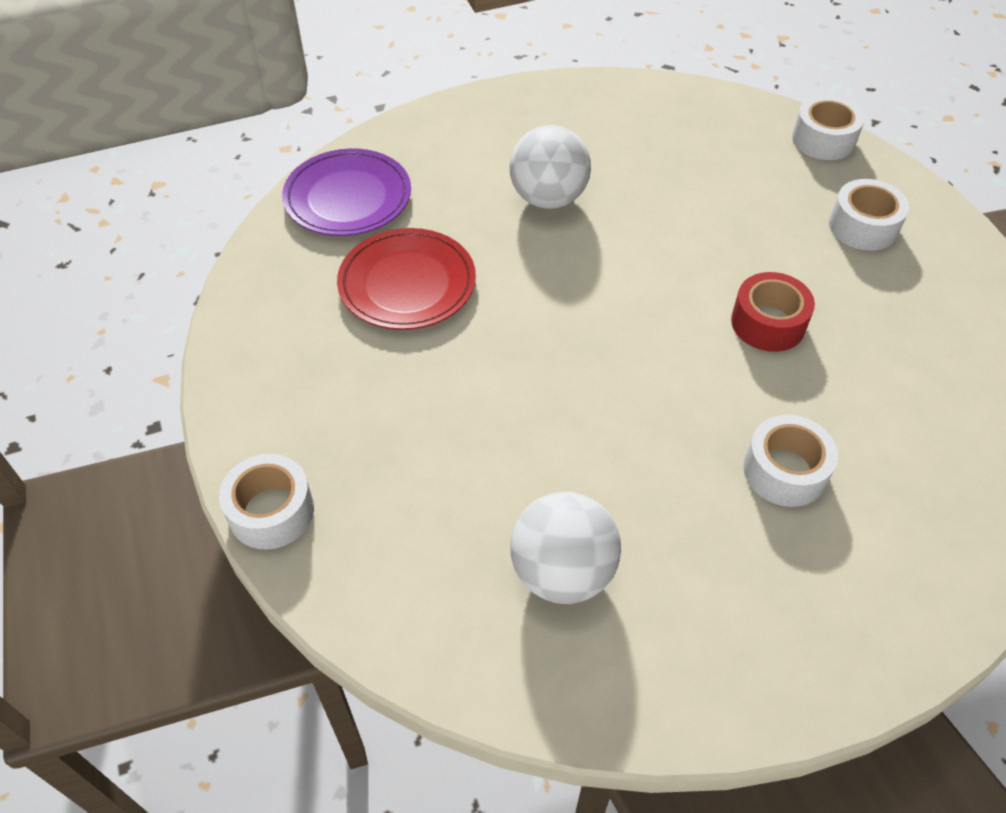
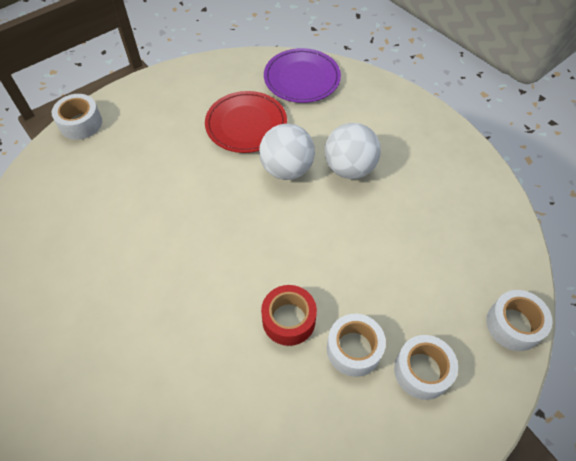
camera: 70 degrees right, 5 degrees up
white ball [510,492,621,604] -> white ball moved to [259,123,315,180]
white tape [743,415,838,507] -> white tape moved to [327,314,386,377]

